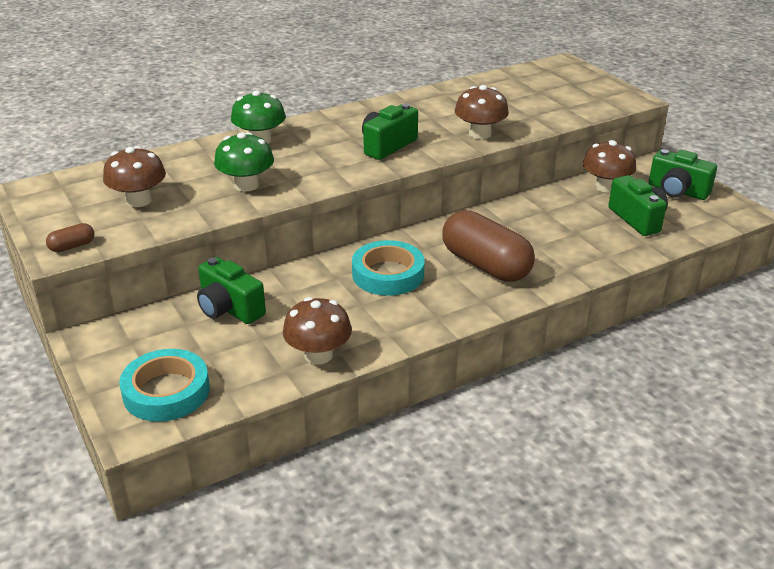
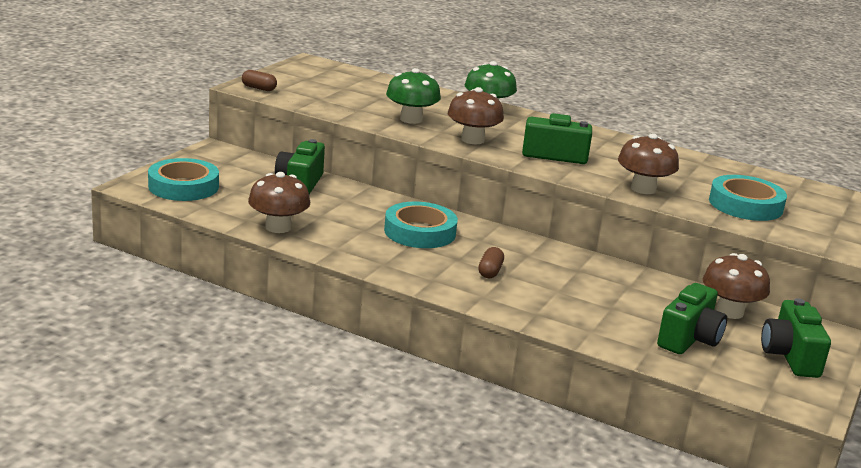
camera: 55 degrees right, 10 degrees down
brown mushroom [103,146,166,207] -> brown mushroom moved to [448,87,504,144]
brown capsule [442,210,535,282] -> brown capsule [478,247,504,278], size x0.41
none -> turquoise tape [709,175,787,221]

